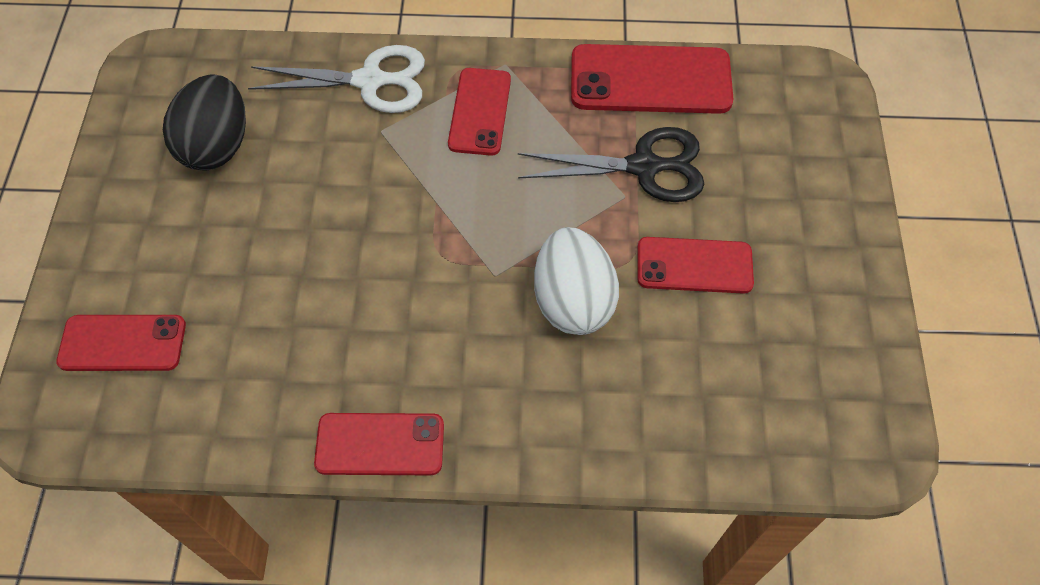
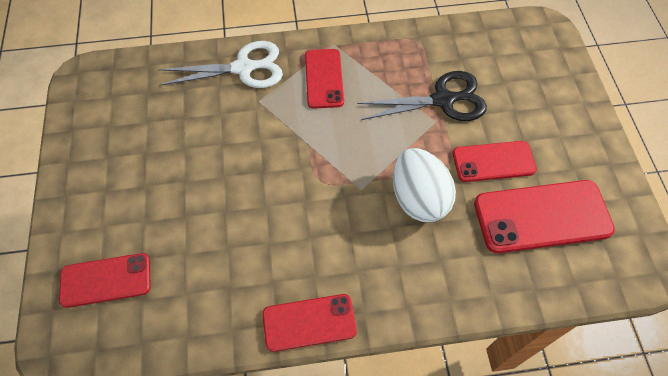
camera: 10 degrees left, 0 degrees up
black egg [163,74,246,171] -> none
red phone [571,44,734,114] -> red phone moved to [474,180,615,253]

